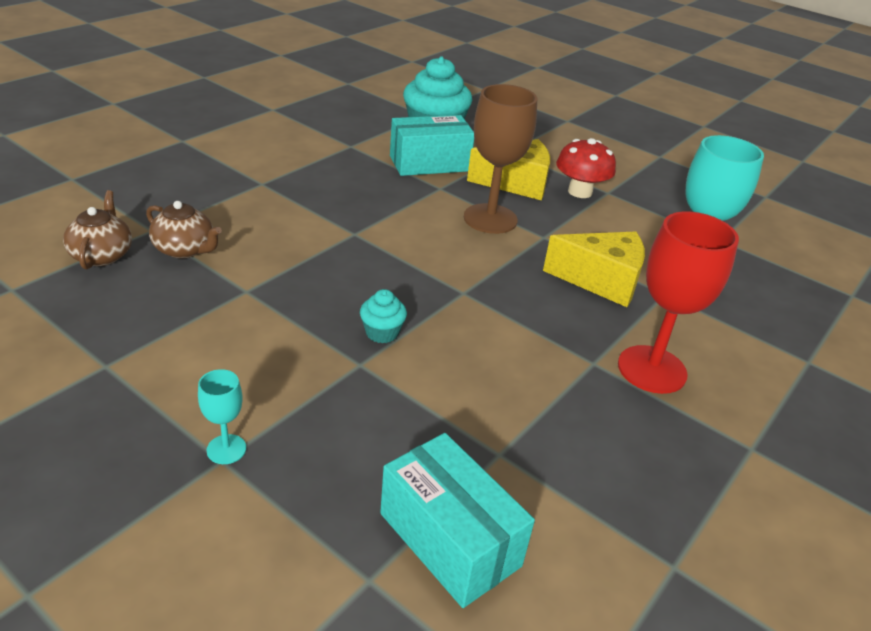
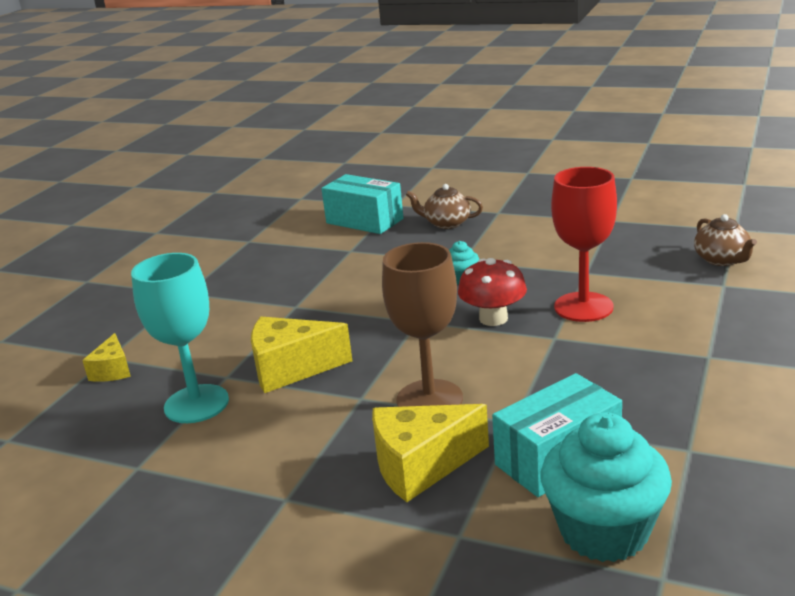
camera: 170 degrees right, 10 degrees down
brown teapot [146,201,222,259] -> brown teapot moved to [406,184,483,229]
turquoise goblet [198,369,246,464] -> none
red mushroom [556,138,616,198] -> red mushroom moved to [458,258,527,326]
red goblet [618,212,739,394] -> red goblet moved to [551,167,617,322]
none -> yellow cheese [82,333,131,382]

